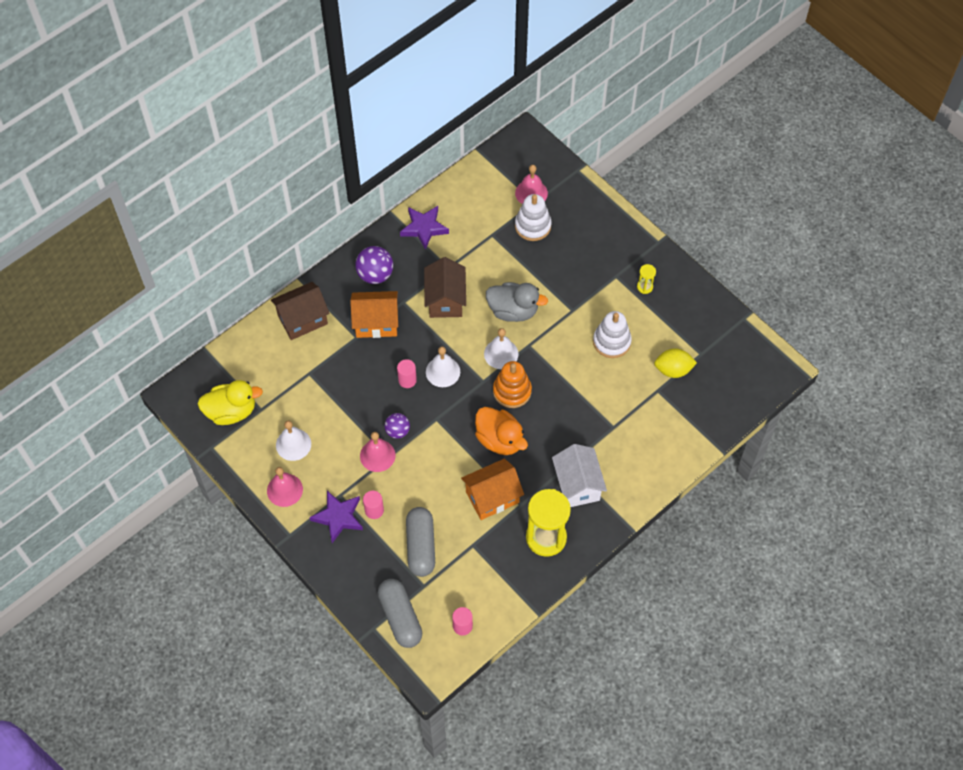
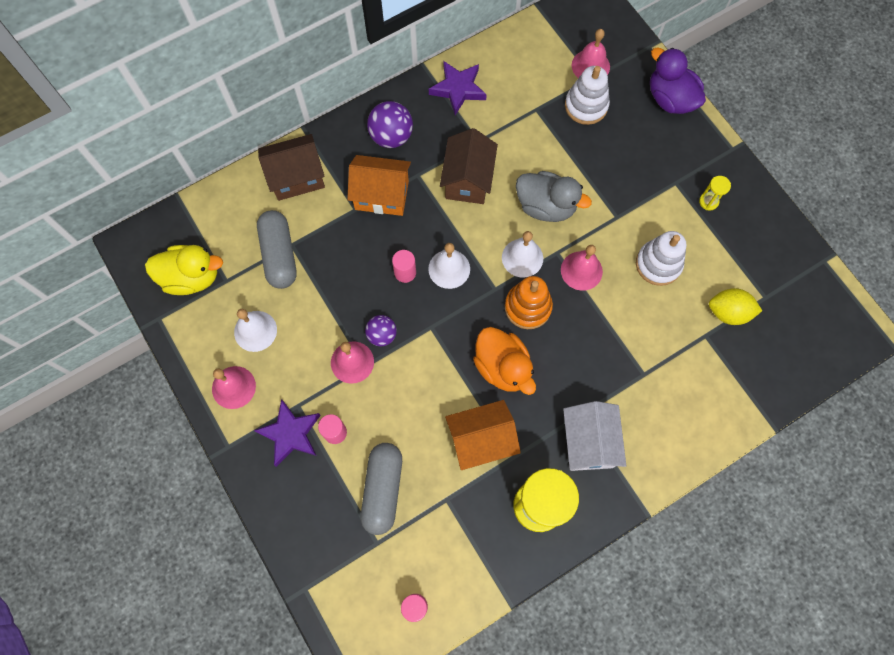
camera: 10 degrees right, 10 degrees up
grey capsule [378,579,422,648] -> grey capsule moved to [257,210,297,289]
none -> pink bell [561,245,603,291]
none -> purple duck [650,47,706,114]

